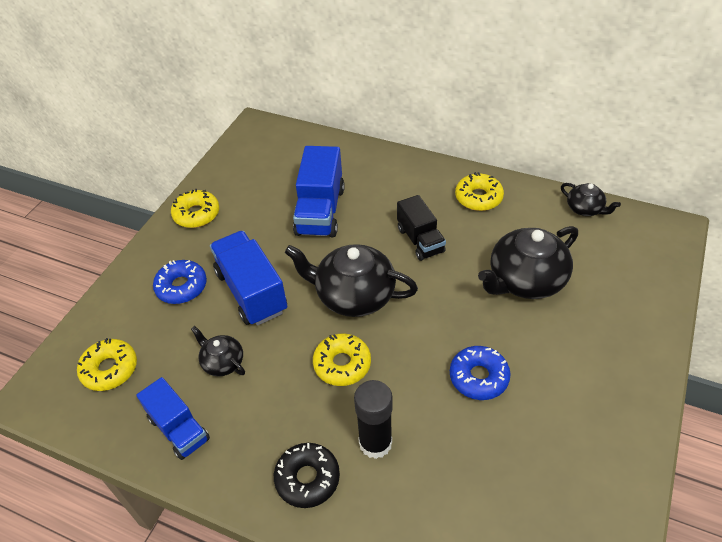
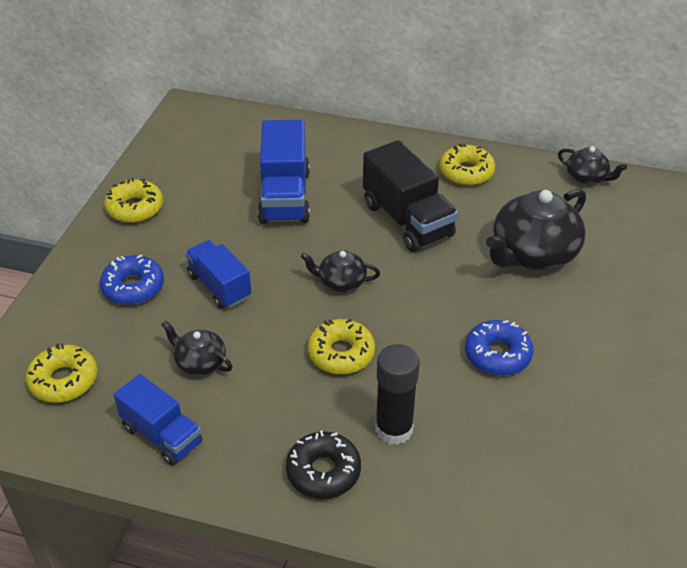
camera: 10 degrees left, 5 degrees down
blue truck [210,231,287,326] -> blue truck [185,240,251,309], size x0.66
black teapot [285,244,418,317] -> black teapot [301,250,380,292], size x0.52
black truck [397,195,446,261] -> black truck [363,140,458,252], size x1.52

